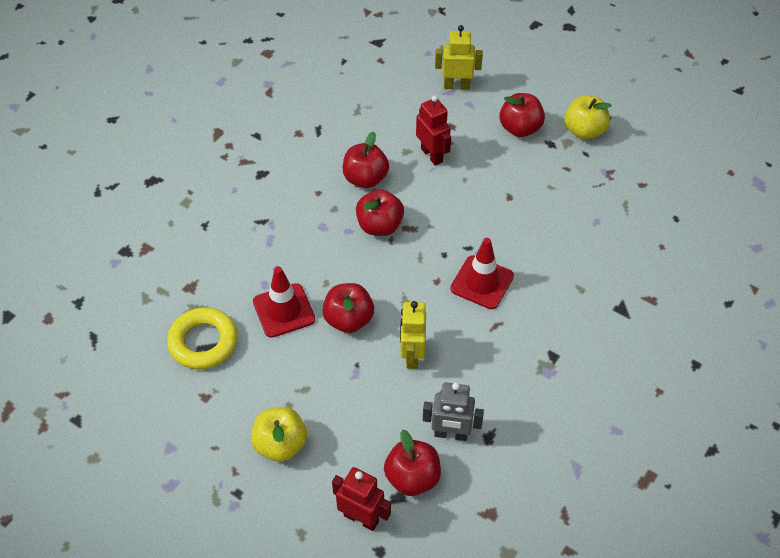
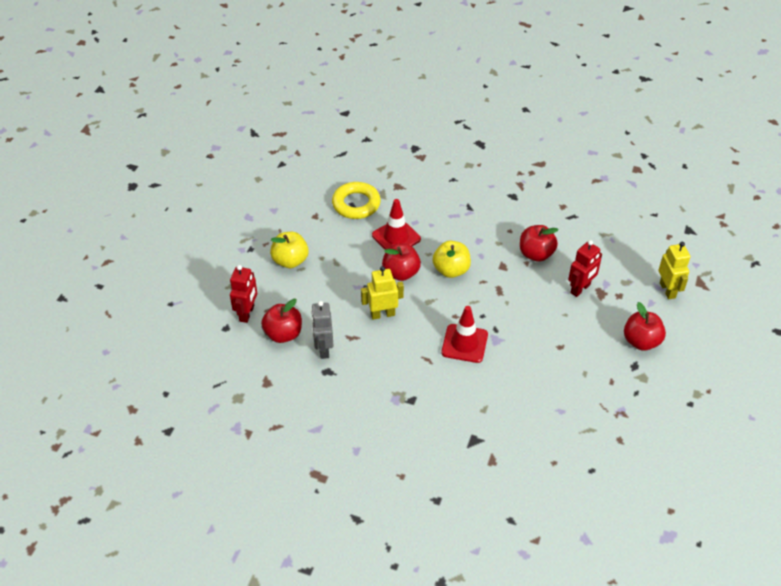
camera: 75 degrees right, 5 degrees down
red apple [356,189,404,236] -> none
yellow apple [564,95,612,140] -> yellow apple moved to [432,241,471,278]

